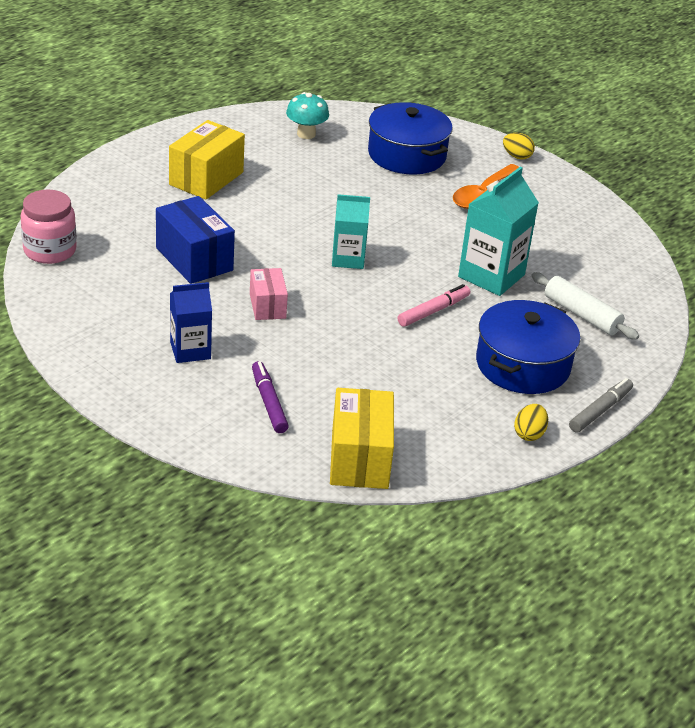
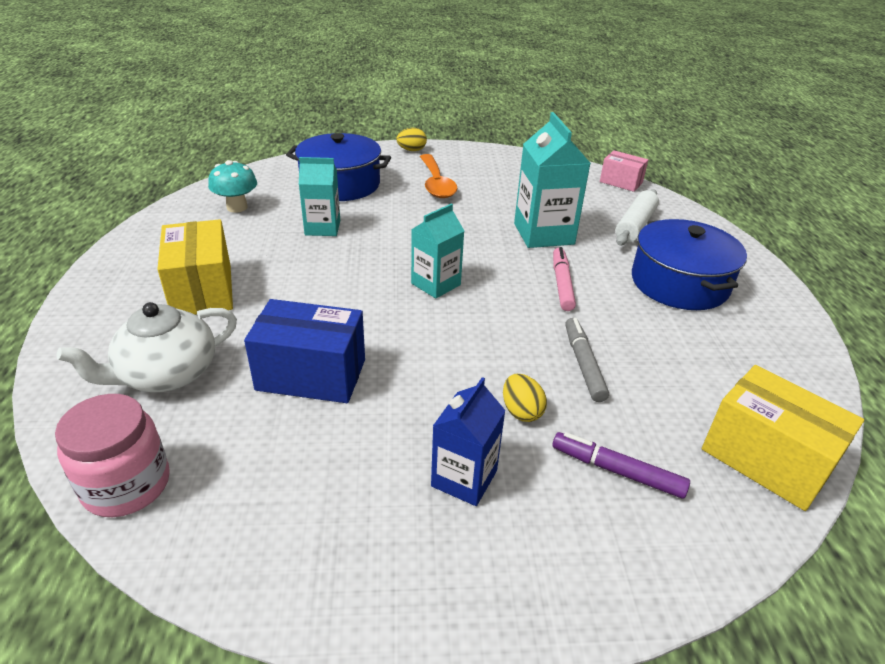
camera: 45 degrees left, 0 degrees up
pink box [250,268,288,320] -> pink box moved to [600,150,648,192]
yellow egg [514,404,548,441] -> yellow egg moved to [503,374,547,422]
white rolling pin [531,272,639,340] -> white rolling pin turned 60 degrees counterclockwise [615,189,659,245]
grey marker [569,378,633,432] -> grey marker moved to [565,318,609,402]
none -> white teapot [57,302,237,392]
none -> turquoise carton [299,157,340,236]

